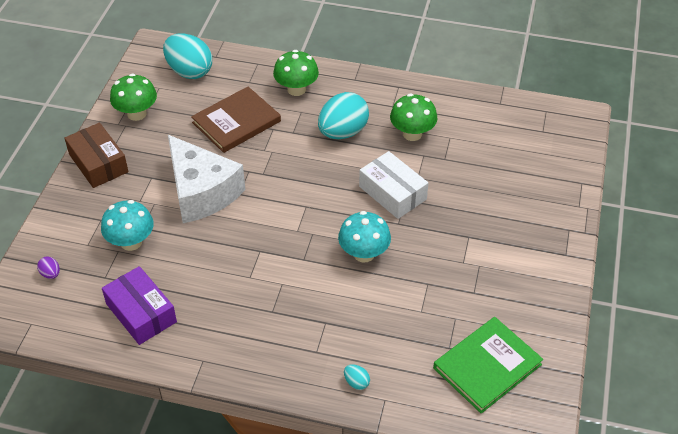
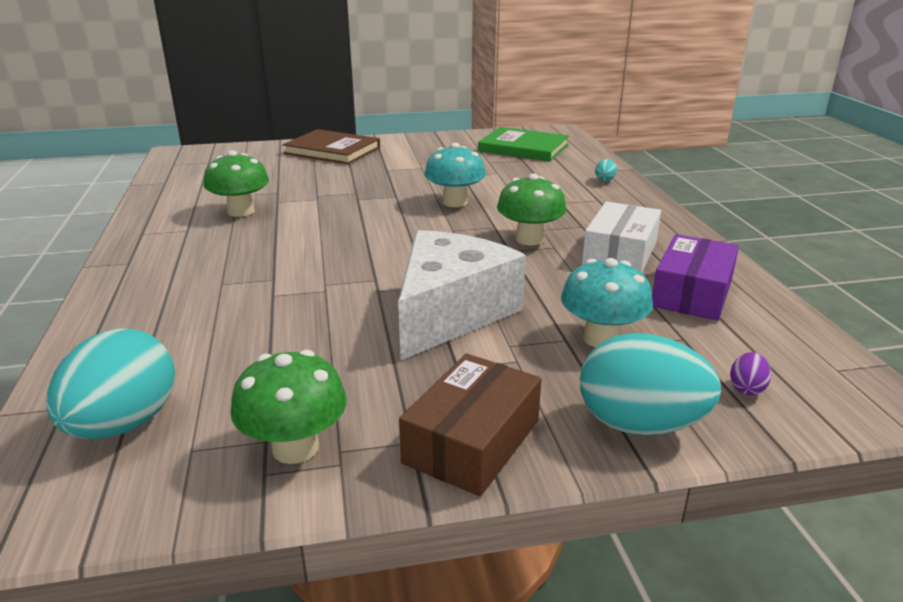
camera: 115 degrees left, 20 degrees down
brown book [191,87,281,153] -> brown book moved to [283,129,380,164]
green mushroom [273,50,319,96] -> green mushroom moved to [497,174,566,246]
turquoise egg [318,92,369,139] -> turquoise egg moved to [580,333,721,435]
white box [359,151,428,219] -> white box moved to [582,202,661,273]

